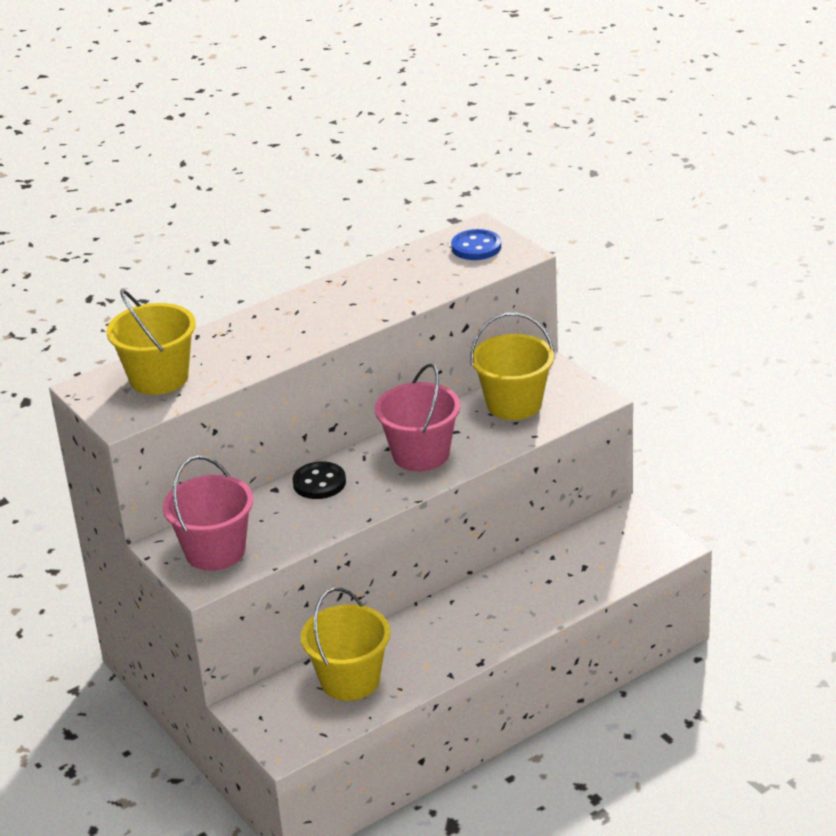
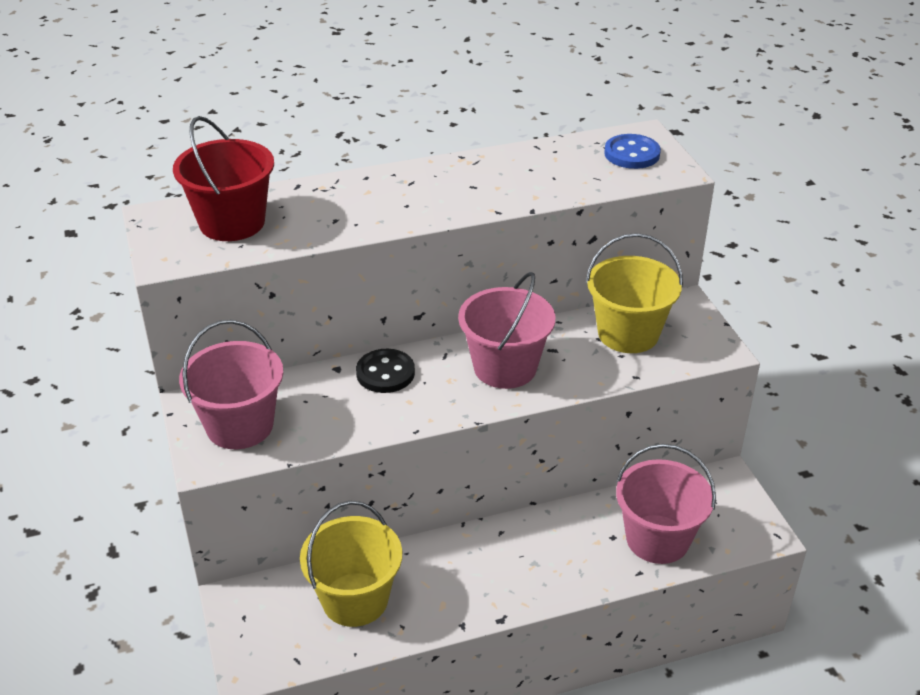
camera: 15 degrees right, 5 degrees up
yellow bucket [106,289,196,395] -> red bucket [173,116,274,241]
none -> pink bucket [616,444,716,564]

